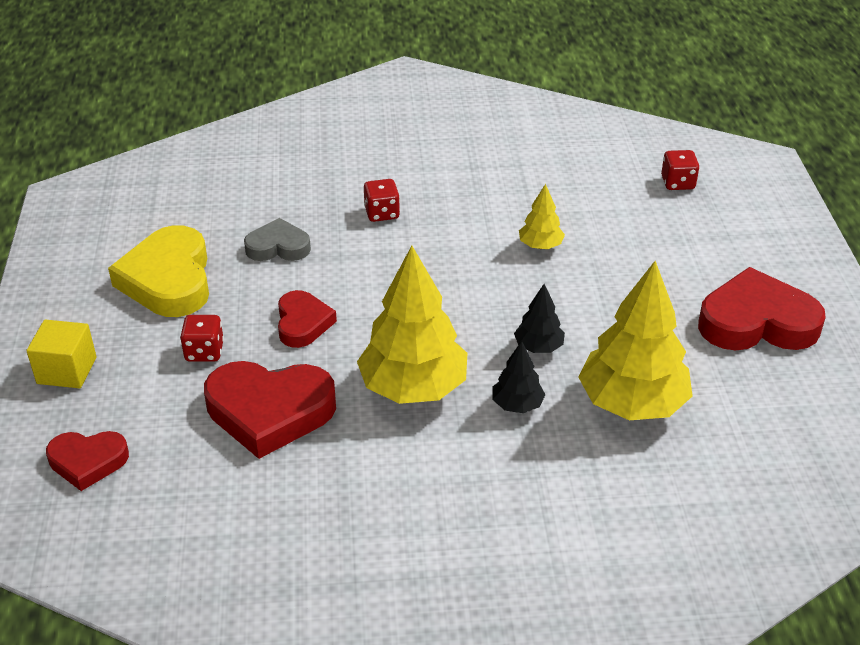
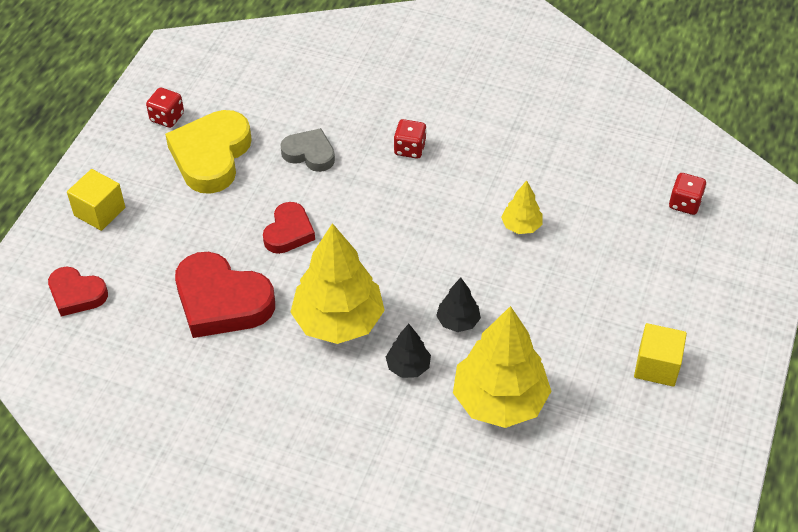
camera: 25 degrees right, 10 degrees up
red dice [180,315,224,362] -> red dice moved to [146,87,184,128]
red heart [698,267,826,350] -> yellow cube [634,323,687,387]

